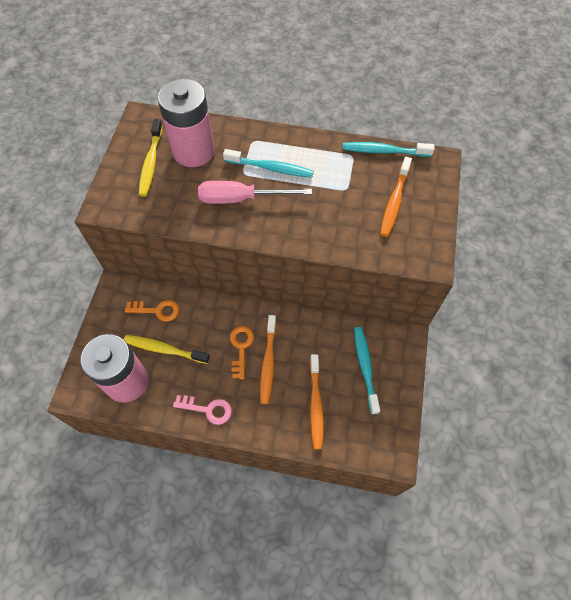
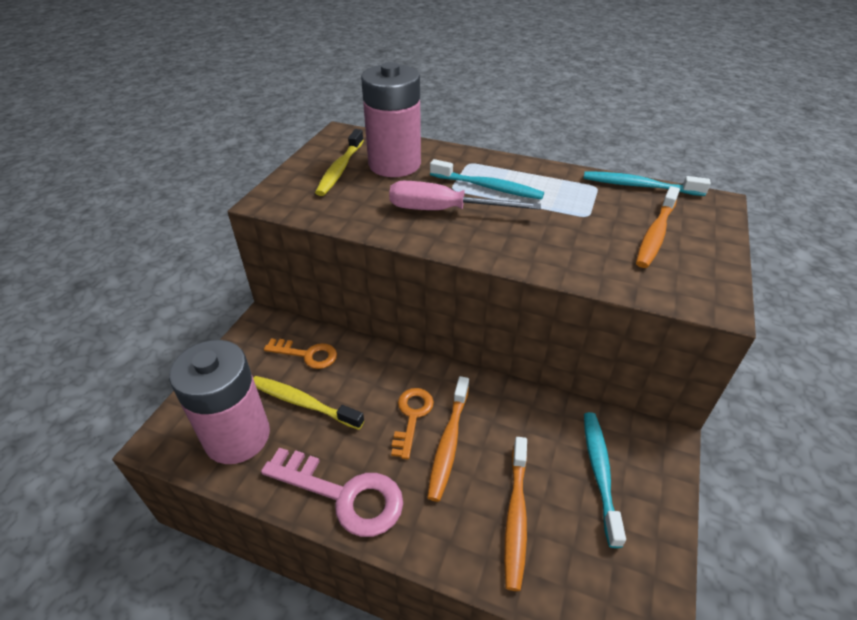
camera: 10 degrees right, 20 degrees down
pink key [173,395,232,425] -> pink key [261,448,403,537], size x1.62

